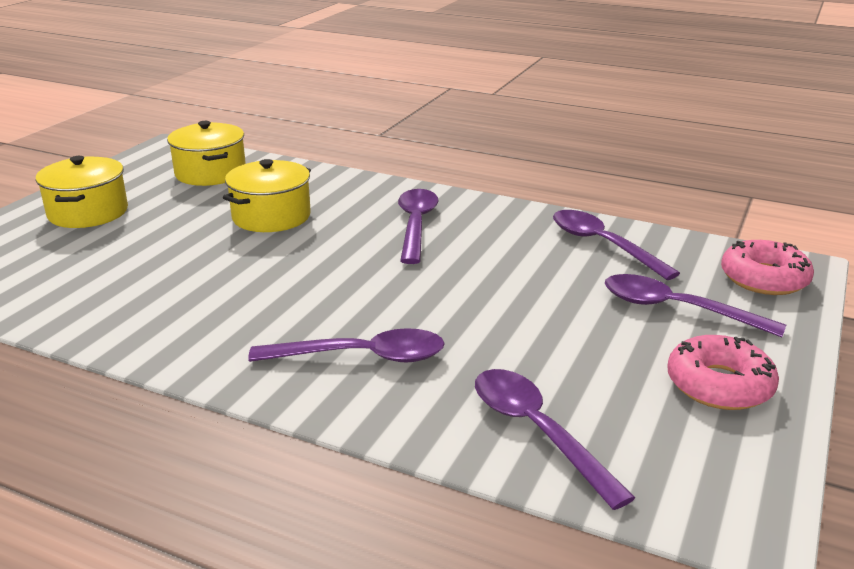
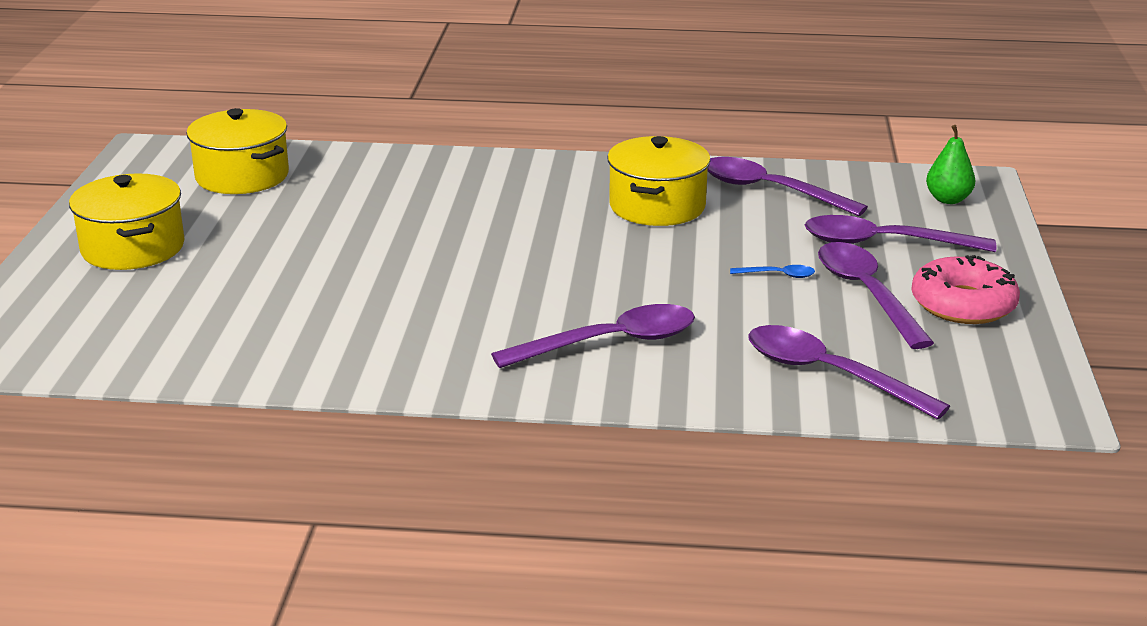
camera: 20 degrees left, 0 degrees up
yellow pot [223,159,311,232] -> yellow pot moved to [607,136,711,226]
purple spoon [398,189,438,264] -> purple spoon moved to [818,242,934,349]
pink donut [721,240,814,295] -> green pear [926,125,975,204]
none -> blue spoon [730,265,815,278]

